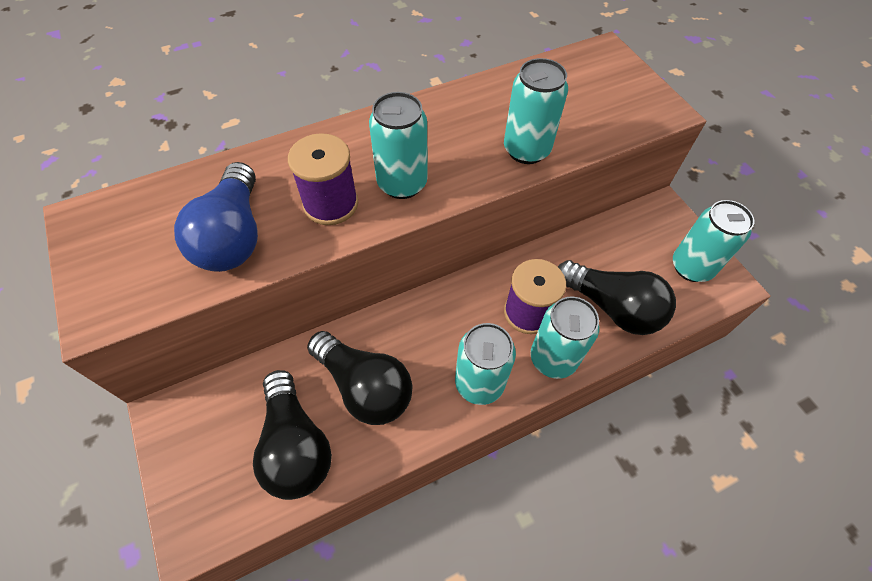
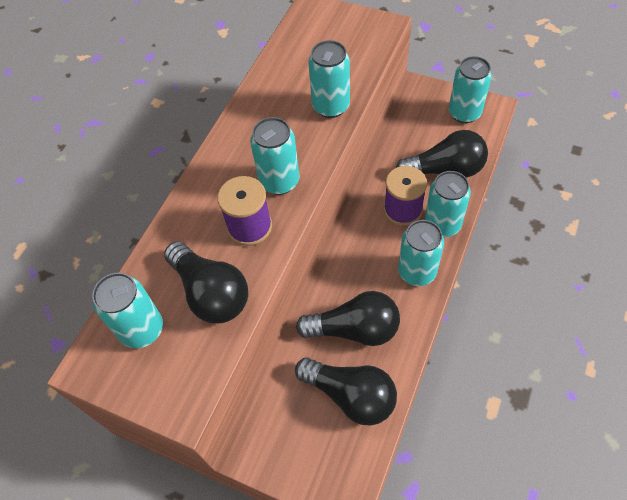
camera: 35 degrees left, 0 degrees up
blue light bulb [174,162,258,272] -> black light bulb [164,241,248,323]
none -> turquoise can [92,273,163,348]

